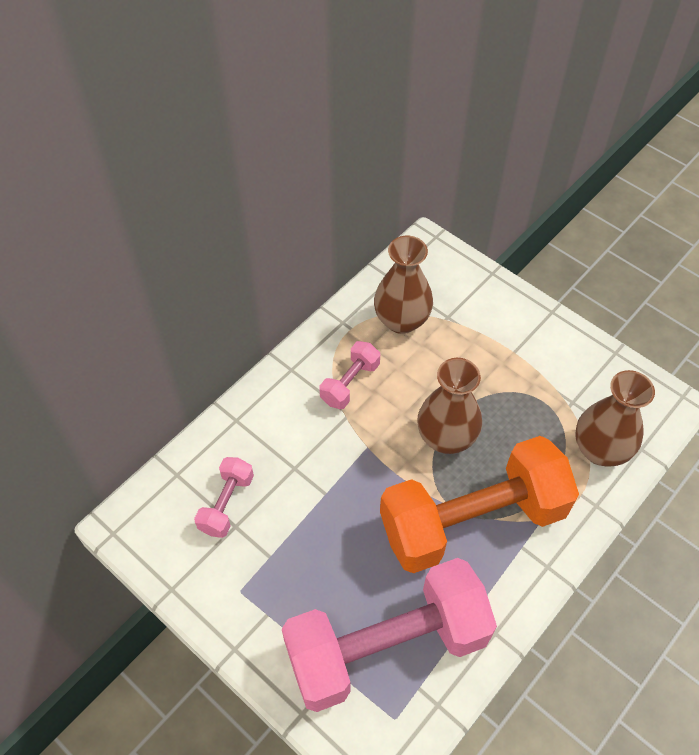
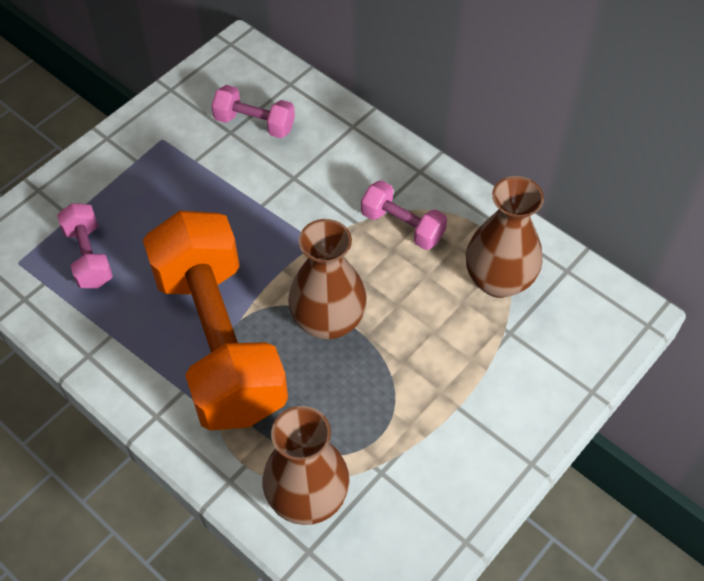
camera: 90 degrees right, 0 degrees up
pink dumbbell [282,558,497,712] -> pink dumbbell [57,203,113,288], size x0.43

